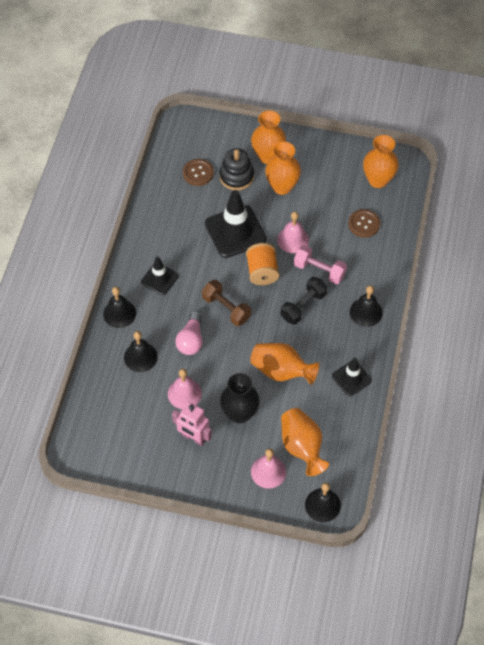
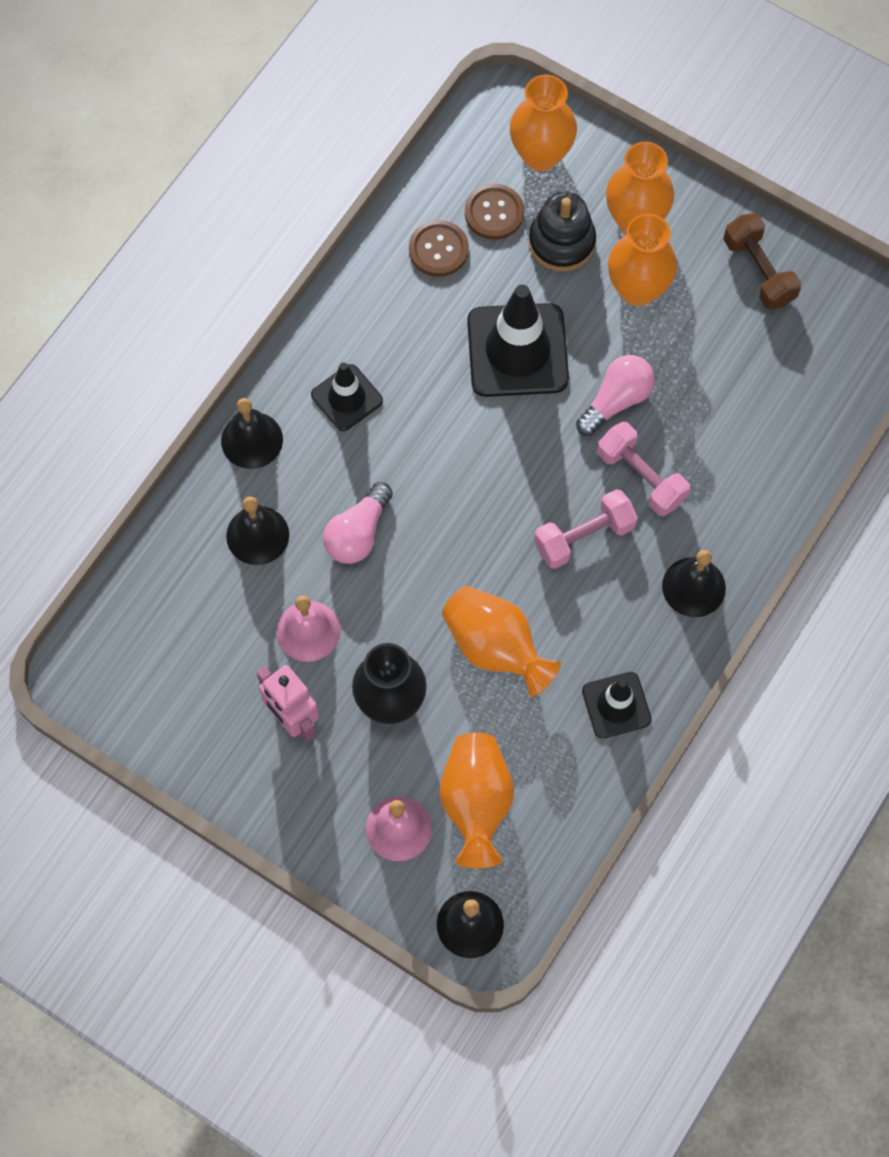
camera: 20 degrees right, 10 degrees up
brown dumbbell [202,280,251,326] -> brown dumbbell moved to [723,213,801,309]
orange spool [246,243,279,285] -> none
pink bell [277,212,309,253] -> pink light bulb [576,355,655,436]
black dumbbell [280,277,327,325] -> pink dumbbell [534,489,638,569]
brown button [348,209,380,238] -> brown button moved to [409,220,469,277]
orange vase [363,135,399,188] -> orange vase moved to [510,75,577,171]

